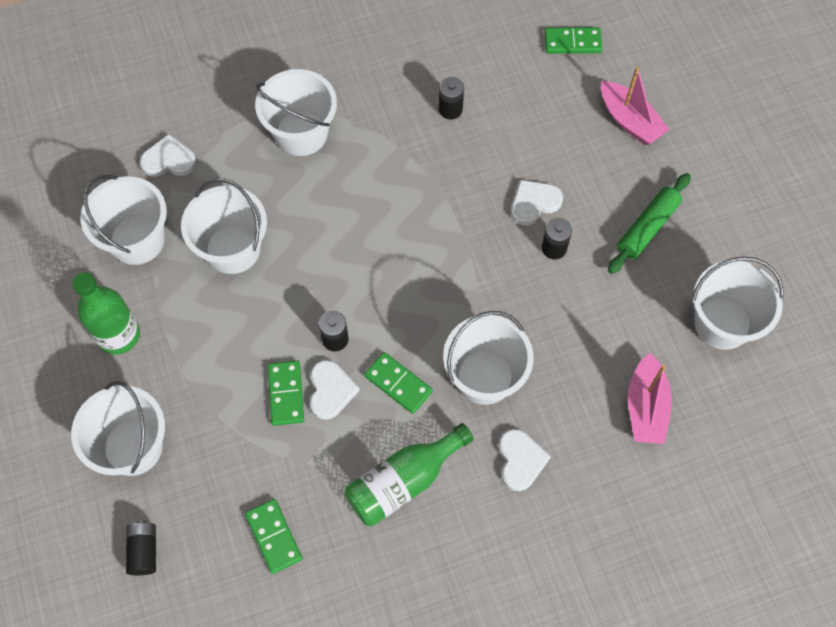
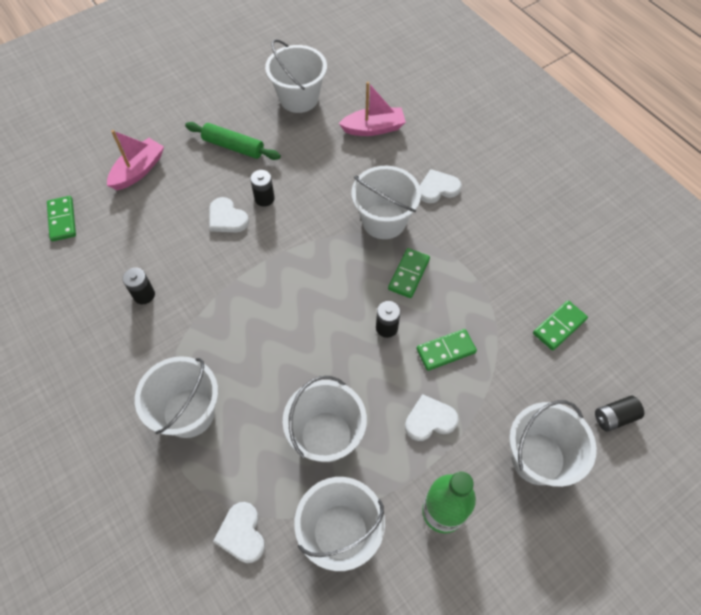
camera: 105 degrees left, 5 degrees down
white heart [309,360,360,420] -> white heart moved to [405,394,459,441]
green bottle [345,423,474,527] -> none

